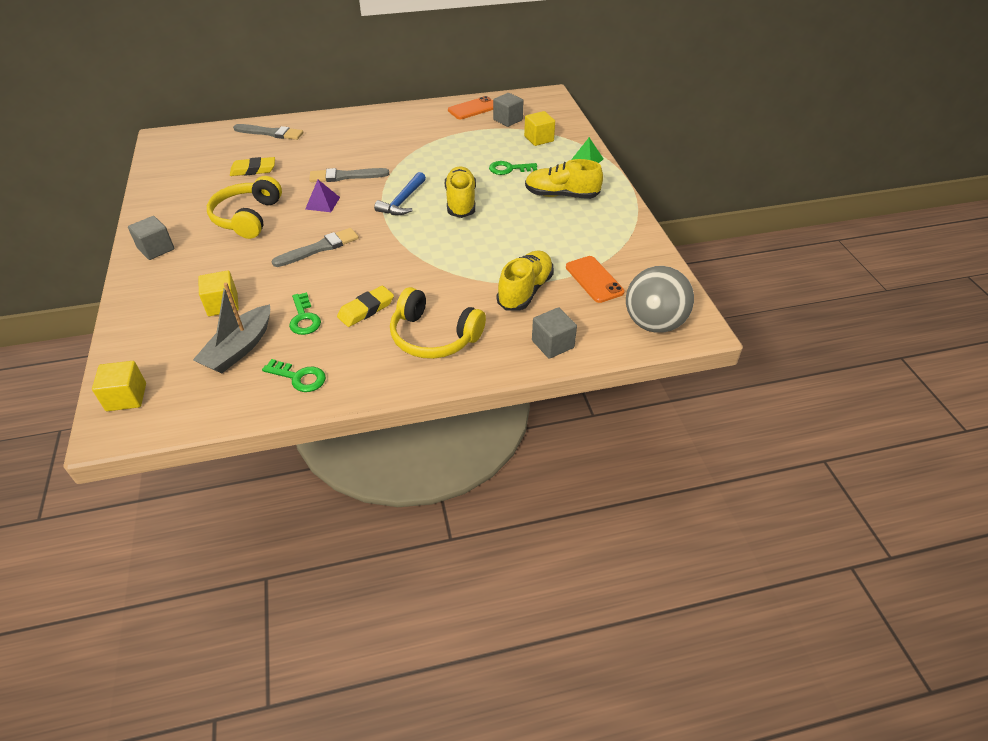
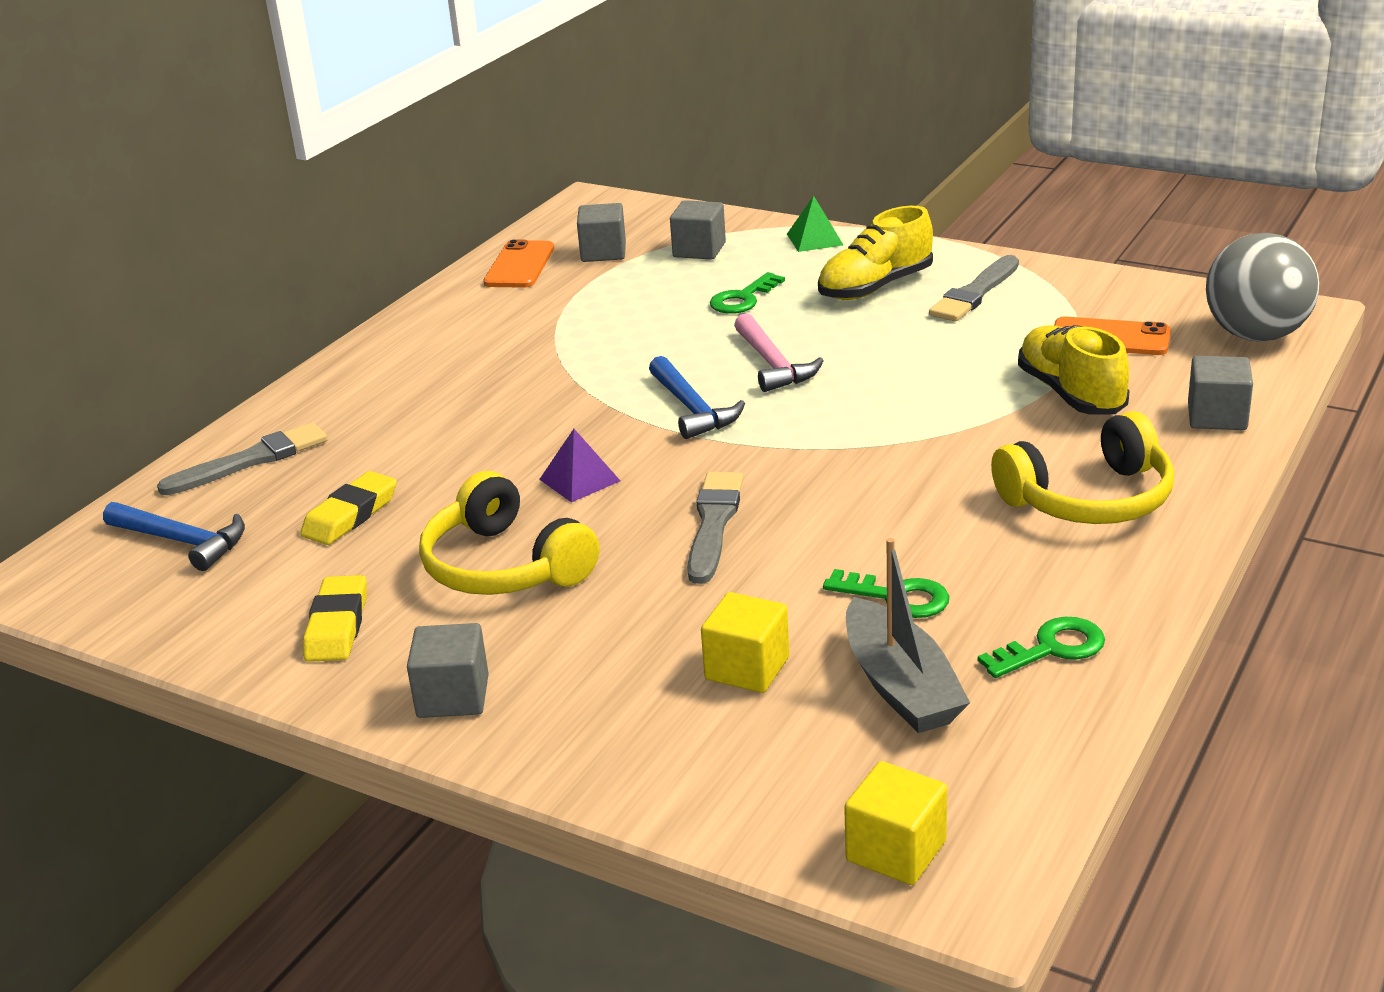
camera: 45 degrees left, 15 degrees down
grey brush [309,168,389,182] -> grey brush moved to [929,255,1019,321]
yellow eraser [337,286,394,327] -> yellow eraser moved to [303,575,367,662]
yellow shoe [445,166,476,218] -> pink hammer [734,313,824,392]
yellow cube [524,111,555,146] -> grey cube [670,200,726,260]
none -> blue hammer [103,502,245,571]

